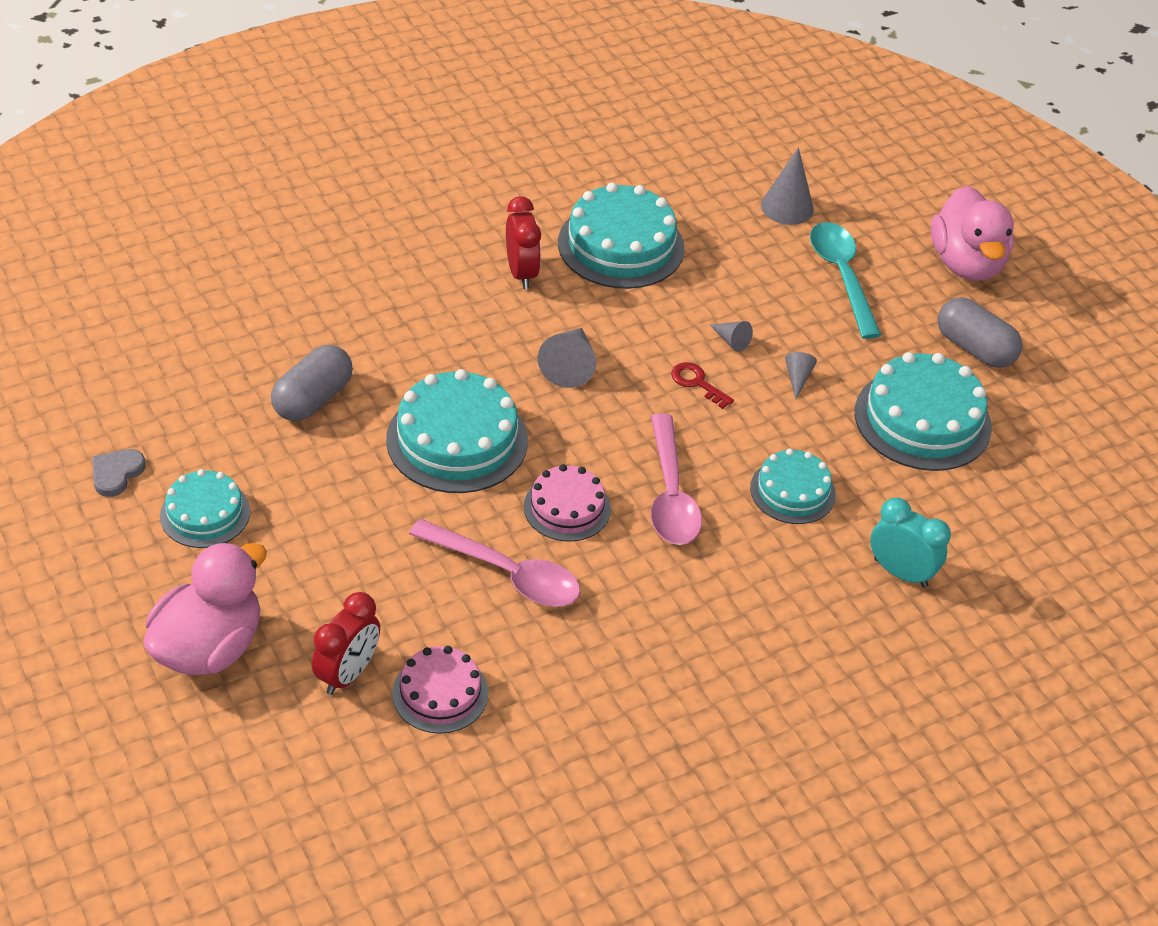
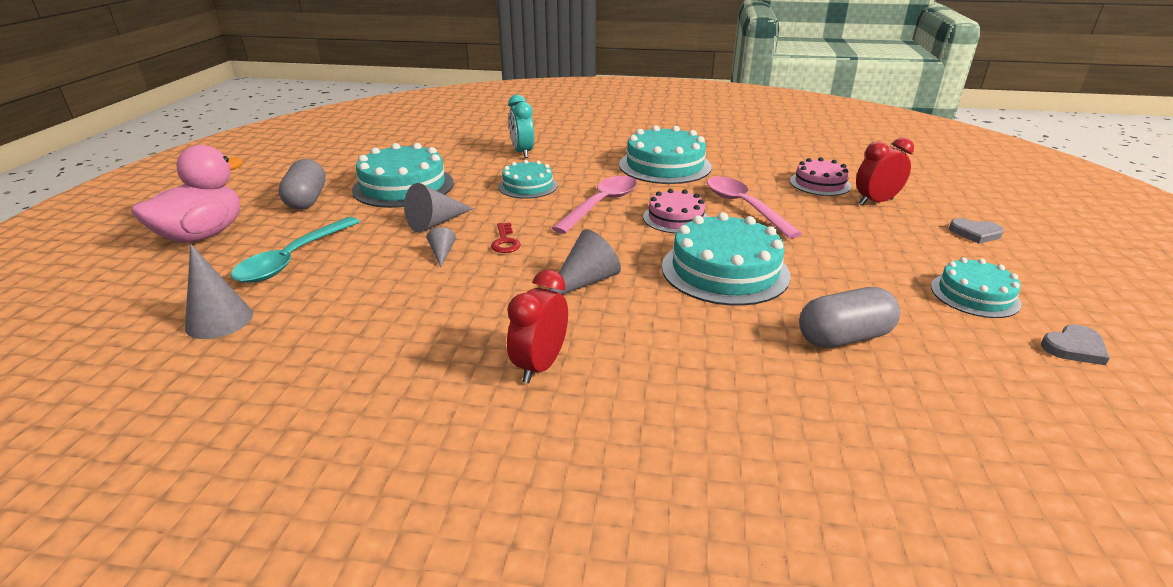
camera: 140 degrees left, 15 degrees down
pink duck [144,542,267,675] -> grey heart [949,218,1004,244]
turquoise cake [558,183,684,289] -> turquoise cake moved to [619,125,712,184]
grey cone [785,352,817,399] -> grey cone [404,183,473,233], size x1.83

